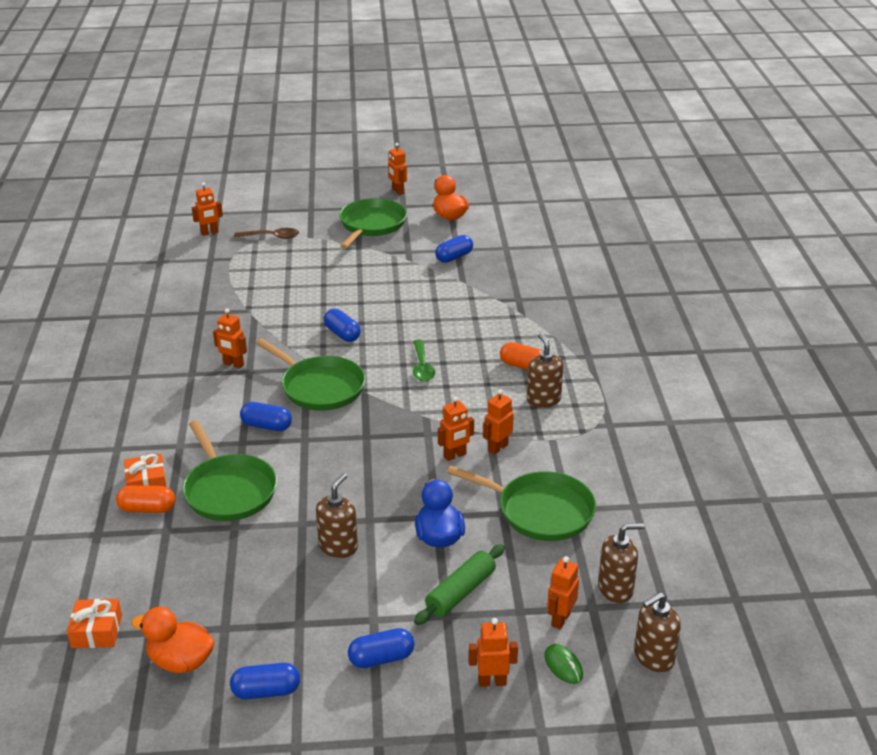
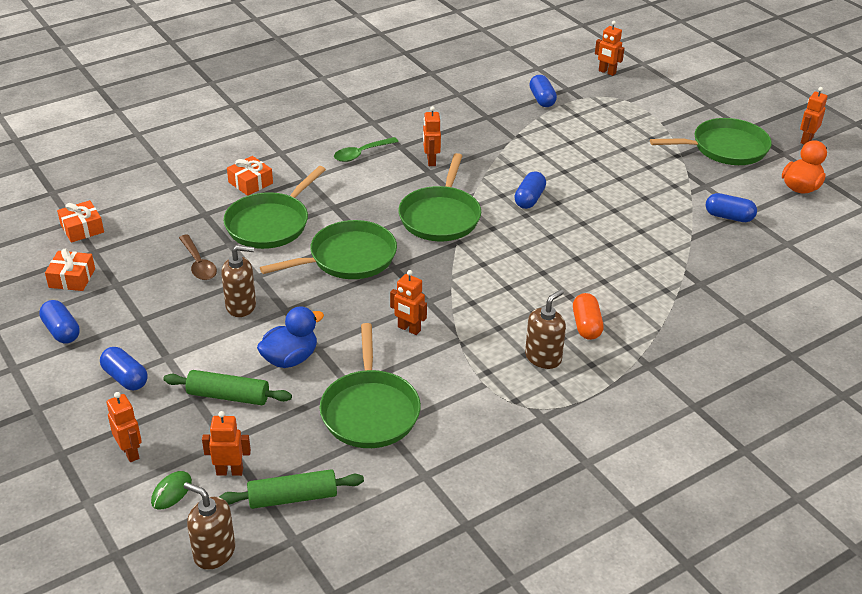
camera: 60 degrees right, 5 degrees up
orange capsule [116,485,175,513] -> none
orange duck [131,607,215,673] -> orange gift [45,249,95,291]
brown spoon [234,228,299,239] -> brown spoon moved to [179,234,217,280]
blue capsule [240,402,292,431] -> blue capsule moved to [529,75,557,107]
green spoon [413,339,435,382] -> green spoon moved to [334,137,399,162]
orange robot [483,389,514,455] -> none
brown soap dispenser [598,523,645,603] -> green rolling pin [219,469,364,509]
none -> green pan [260,220,397,279]

